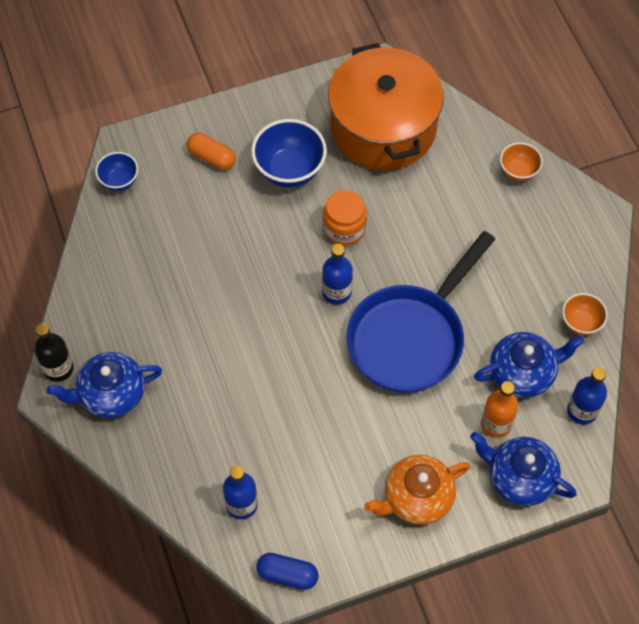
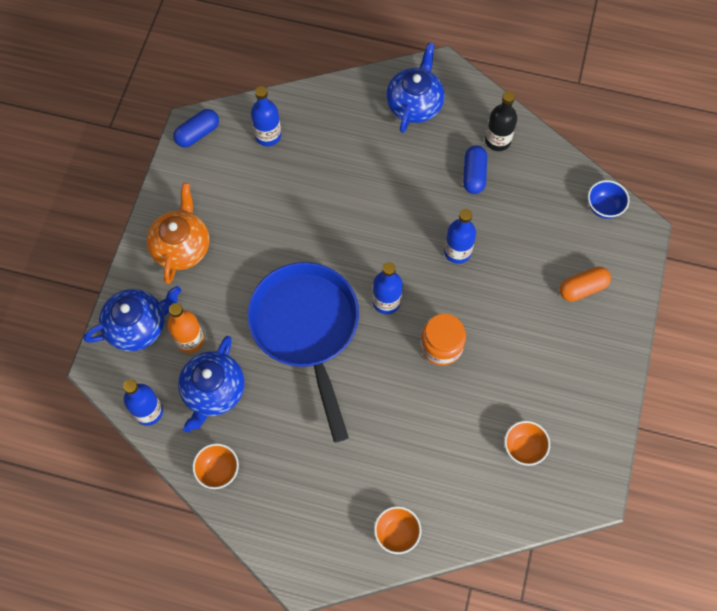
camera: 125 degrees right, 5 degrees up
black bottle [34,323,74,382] -> black bottle moved to [485,91,517,151]
blue bowl [251,119,327,187] -> none
orange pot [328,43,444,170] -> orange bowl [504,421,550,466]
none -> blue bottle [444,209,476,264]
none -> blue capsule [463,145,487,194]

